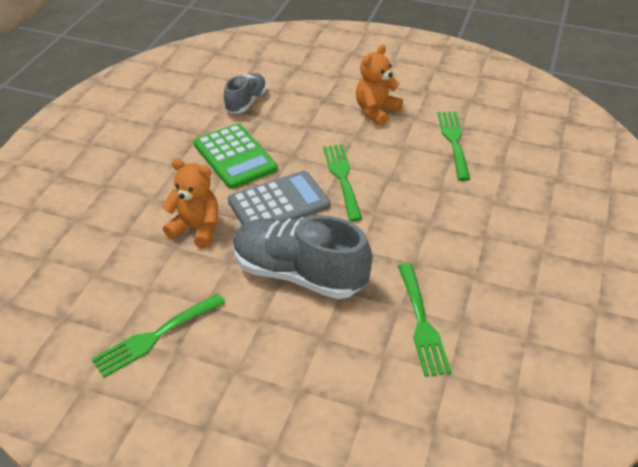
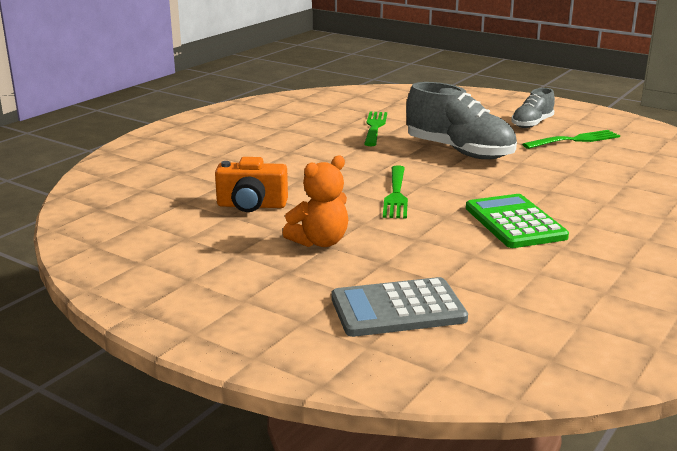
camera: 165 degrees left, 20 degrees down
orange teddy bear [162,158,218,248] -> none
grey shoe [224,73,267,113] -> grey shoe moved to [511,88,555,128]
grey calculator [228,171,330,225] -> grey calculator moved to [331,277,468,337]
green fork [438,112,470,181] -> orange camera [215,157,288,212]

